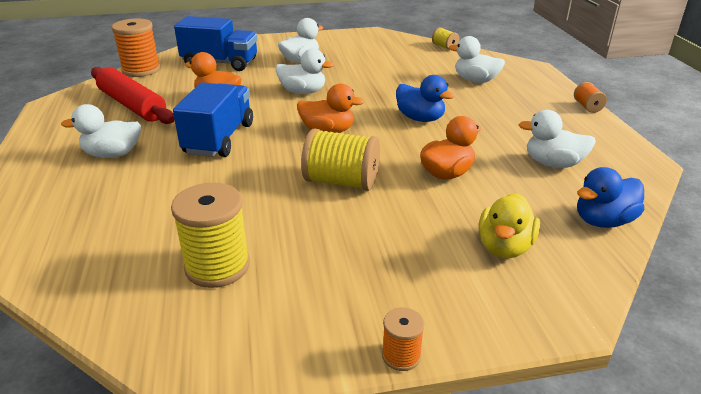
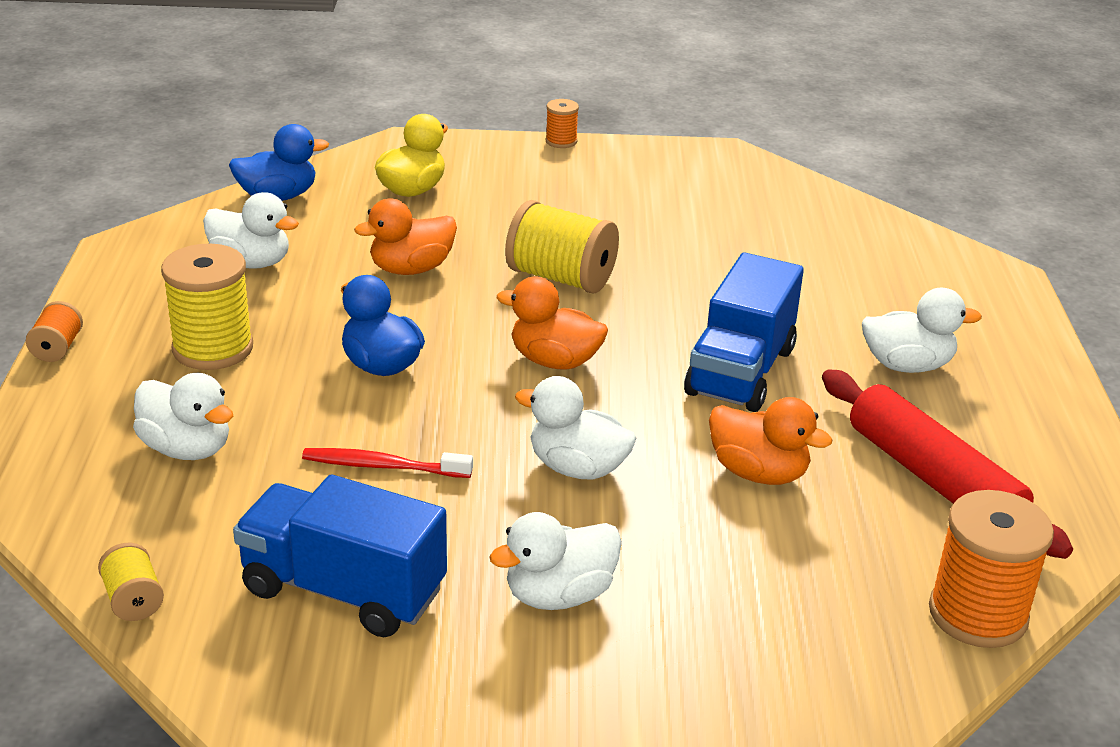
camera: 170 degrees left, 0 degrees up
yellow spool [171,183,250,288] -> yellow spool moved to [161,244,253,370]
blue truck [174,16,257,71] -> blue truck moved to [233,475,447,637]
none -> red toothbrush [302,448,473,478]

